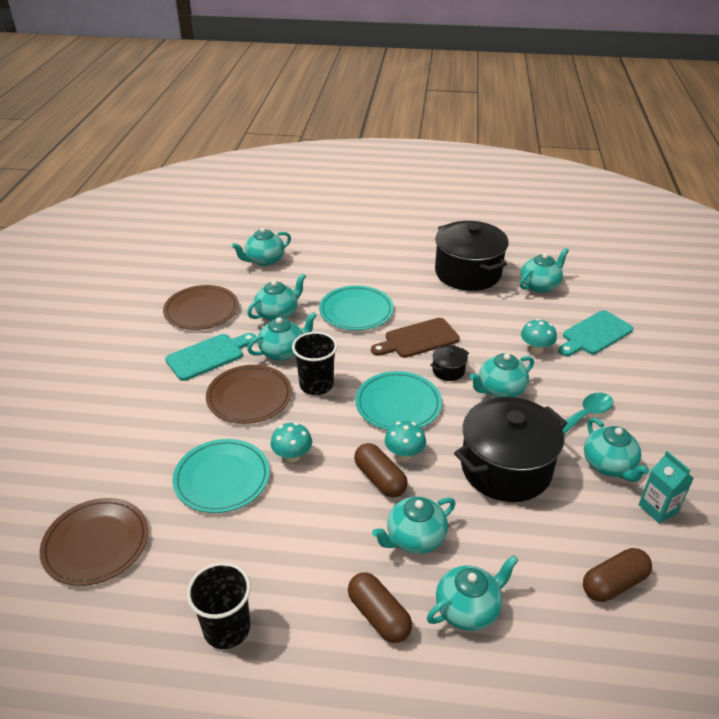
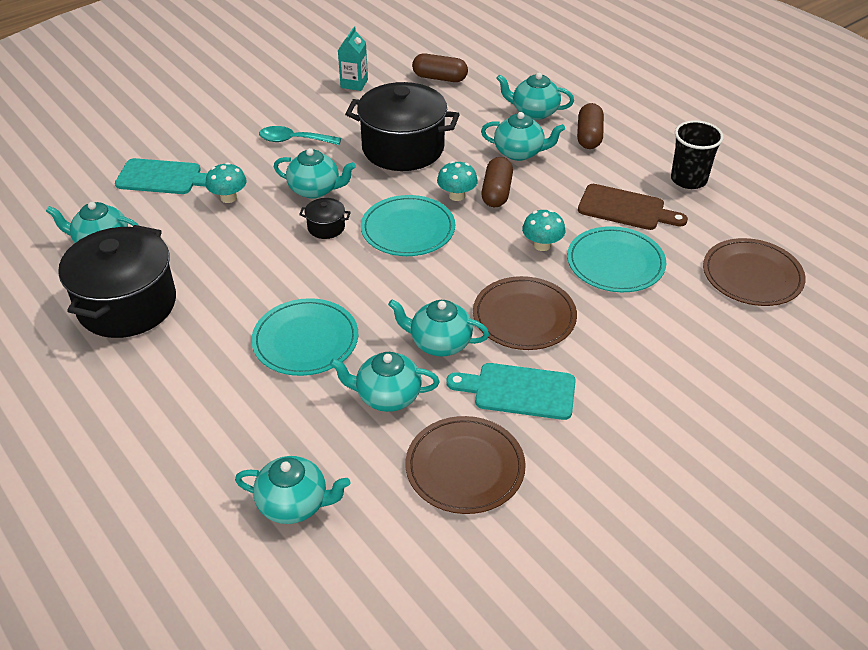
camera: 135 degrees left, 5 degrees up
black cup [292,332,338,395] -> none
brown cutting board [371,318,460,358] -> brown cutting board moved to [578,184,688,230]
turquoise teapot [584,418,649,482] -> none

